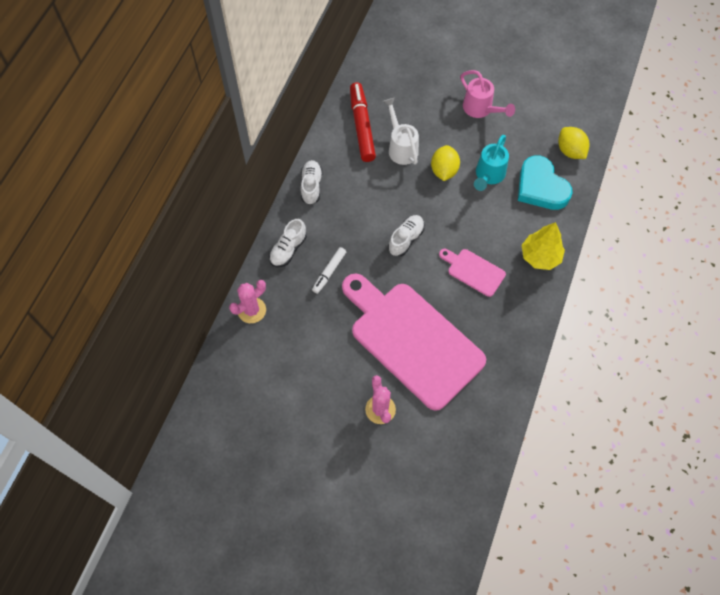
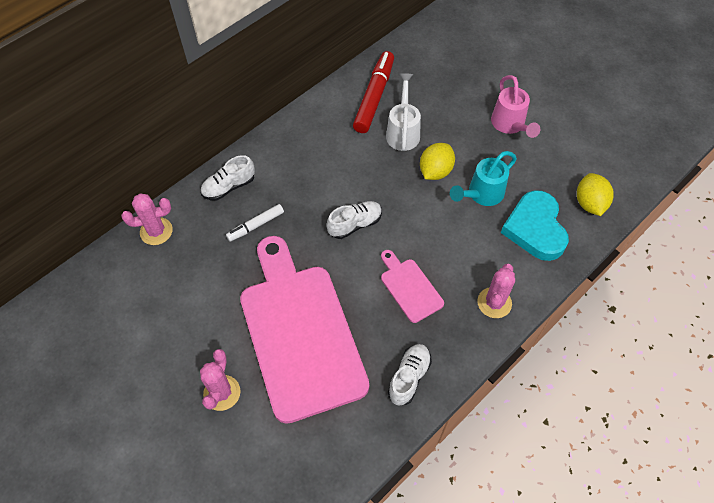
camera: 25 degrees right, 5 degrees down
white shoe [301,160,323,205] -> white shoe moved to [388,344,432,406]
yellow tree [522,222,565,270] -> pink cactus [477,264,515,318]

